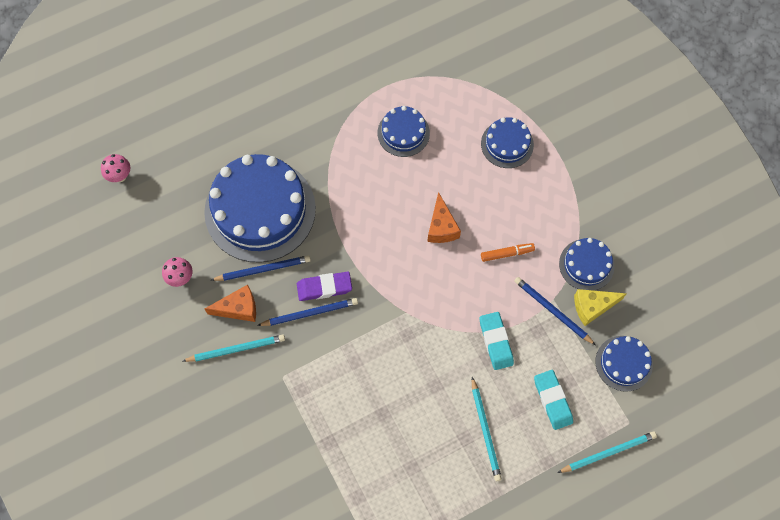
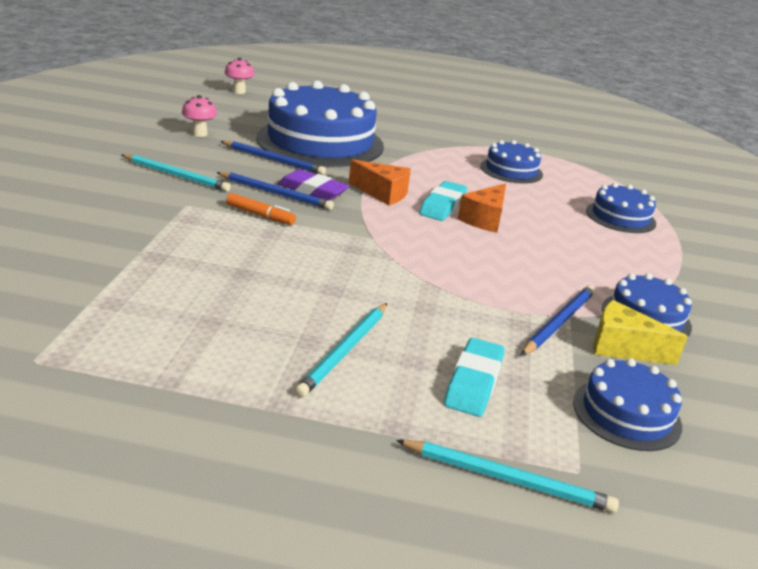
camera: 35 degrees right, 40 degrees down
orange cheese [205,285,256,322] -> orange cheese moved to [349,159,411,206]
turquoise eraser [480,312,514,370] -> turquoise eraser moved to [419,181,467,221]
orange marker [481,243,535,262] -> orange marker moved to [226,193,296,225]
blue pencil [514,277,596,345] -> blue pencil turned 45 degrees clockwise [521,285,595,356]

